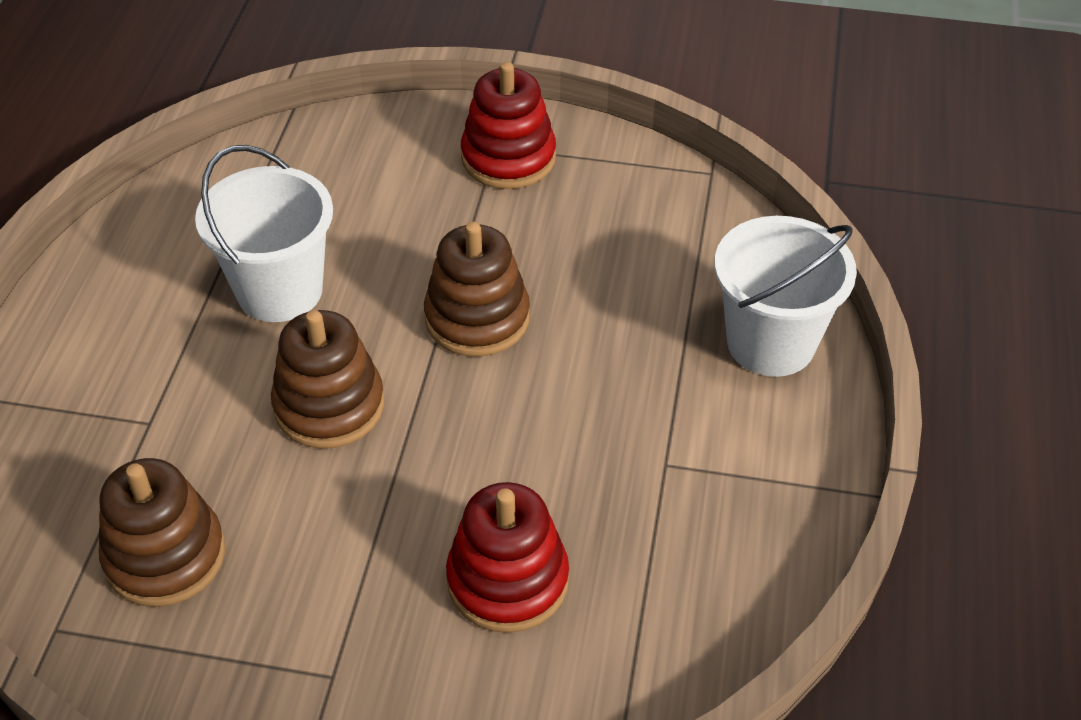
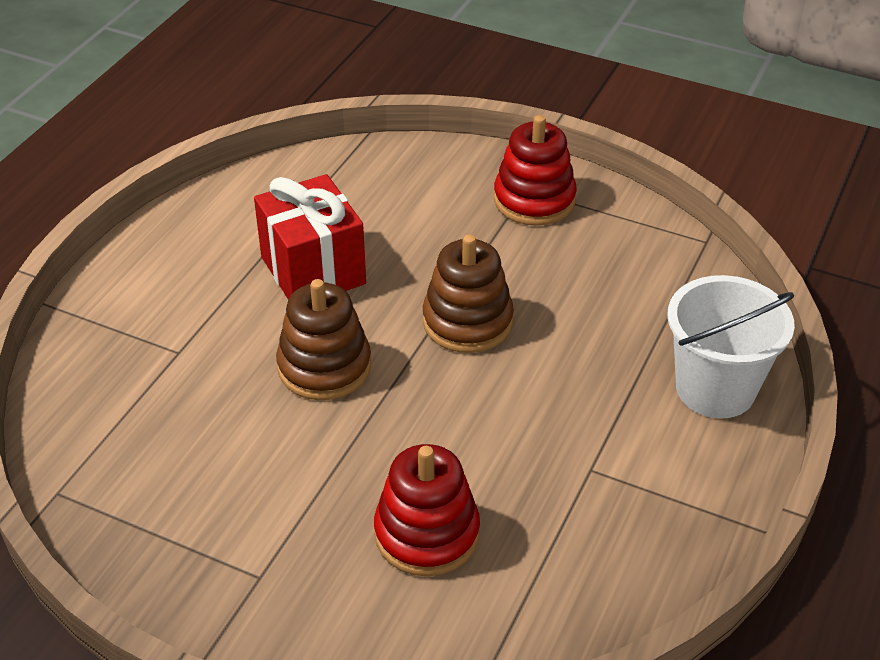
camera: 15 degrees right, 5 degrees down
brown stacking toy [99,458,225,607] -> none
white bucket [195,145,333,322] -> red gift [254,174,366,299]

